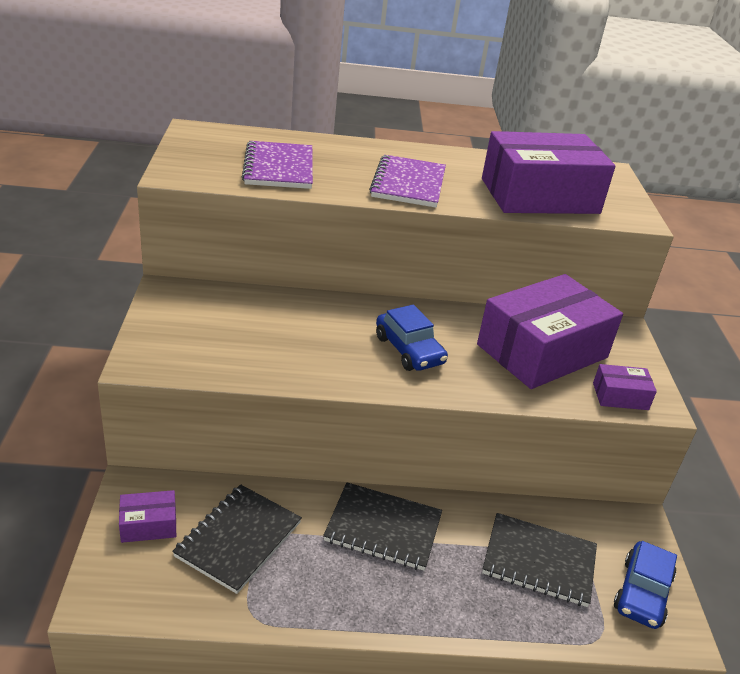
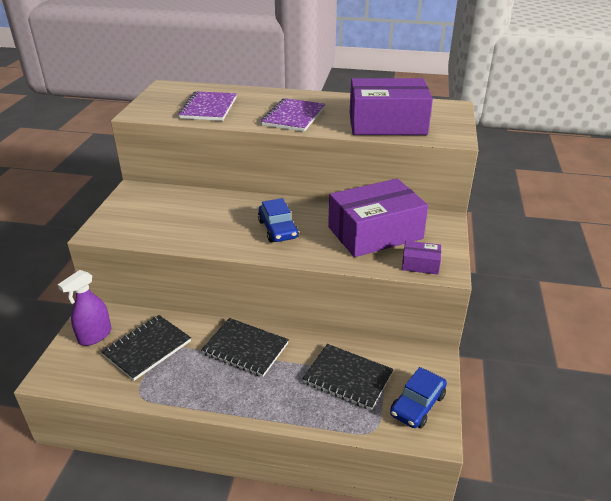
camera: 15 degrees right, 0 degrees up
purple box [119,490,176,543] -> purple spray bottle [58,270,111,346]

